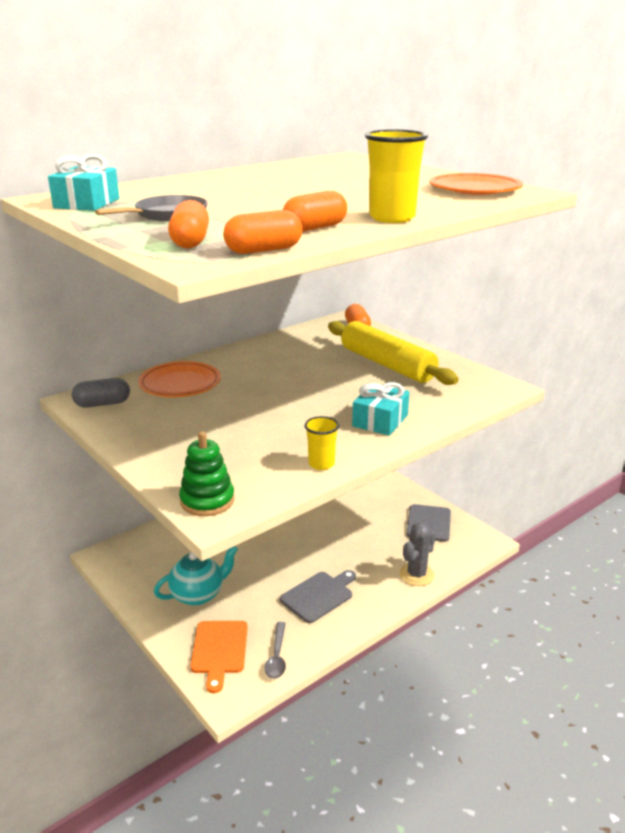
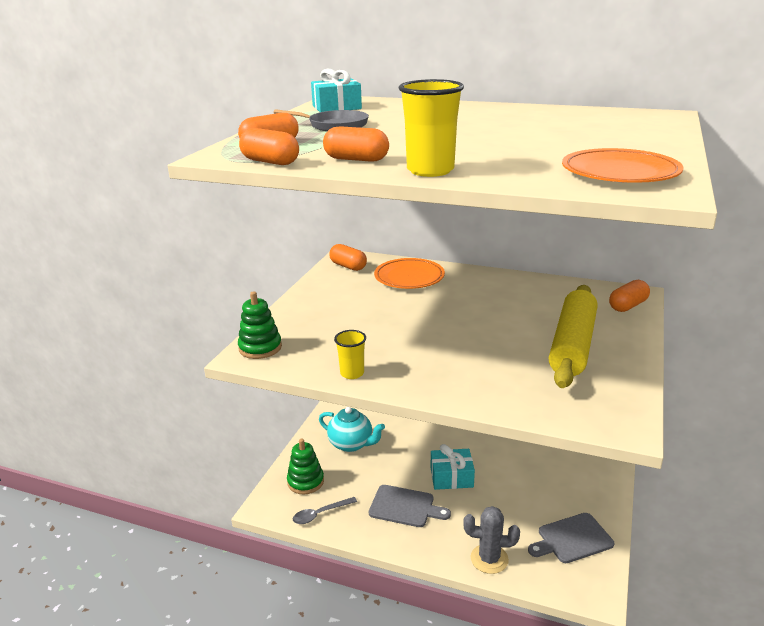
camera: 60 degrees right, 0 degrees up
grey capsule [72,378,130,408] -> orange capsule [329,244,367,271]
orange cutting board [190,621,248,693] -> green stacking toy [287,439,324,494]
turquoise gift [352,382,409,436] -> turquoise gift moved to [431,444,475,490]

